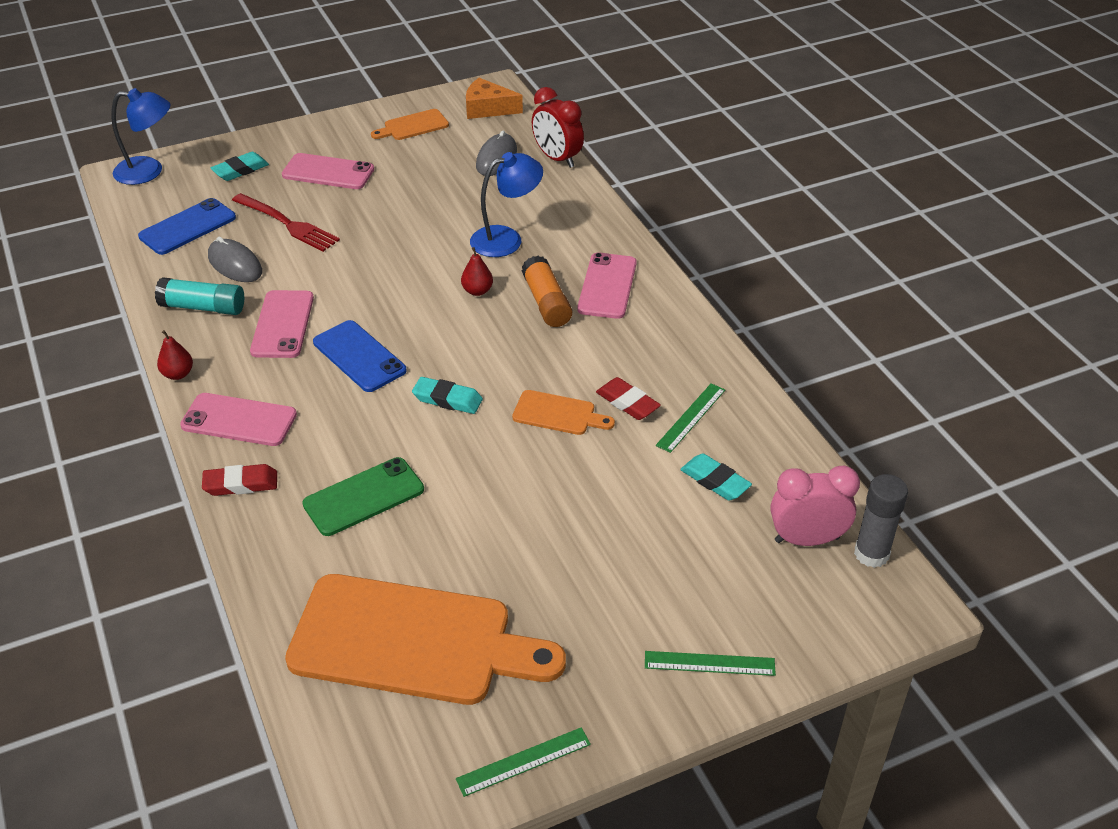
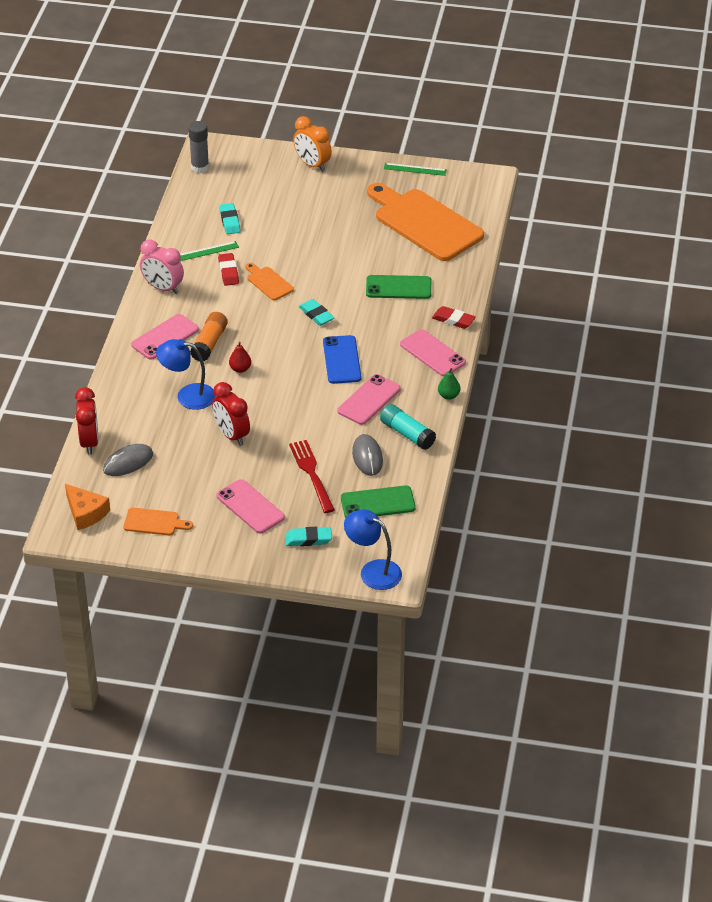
camera: 145 degrees left, 0 degrees up
blue phone [138,198,236,255] -> green phone [341,485,416,518]
red pear [157,330,193,380] -> green pear [438,368,460,400]
green ruler [645,651,776,676] -> orange clock [293,116,332,172]
pink clock [770,466,860,546] -> pink clock moved to [140,240,184,294]
none -> red clock [212,382,250,446]

